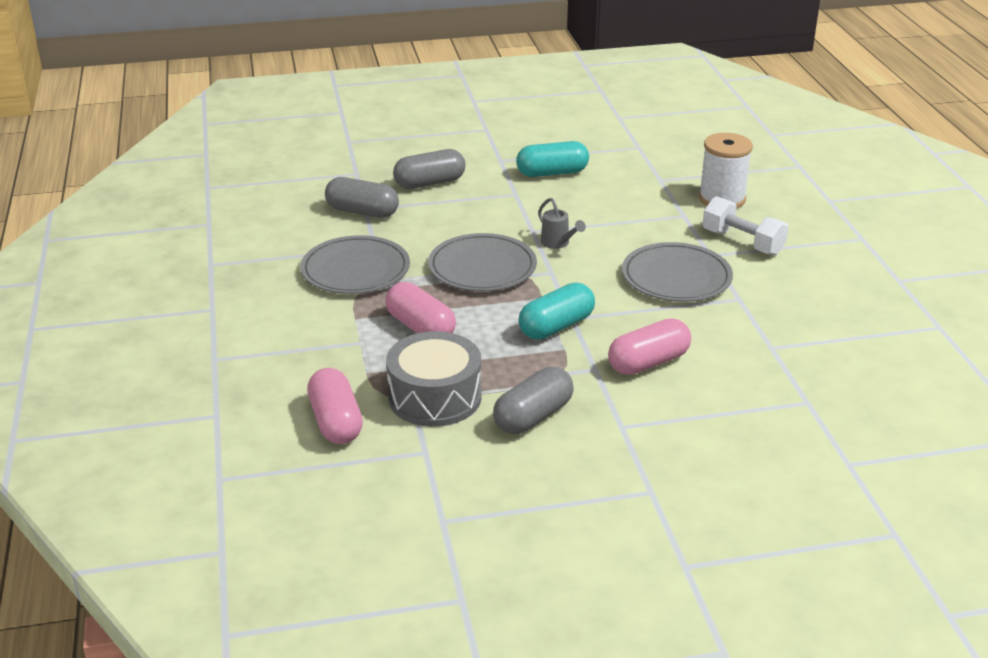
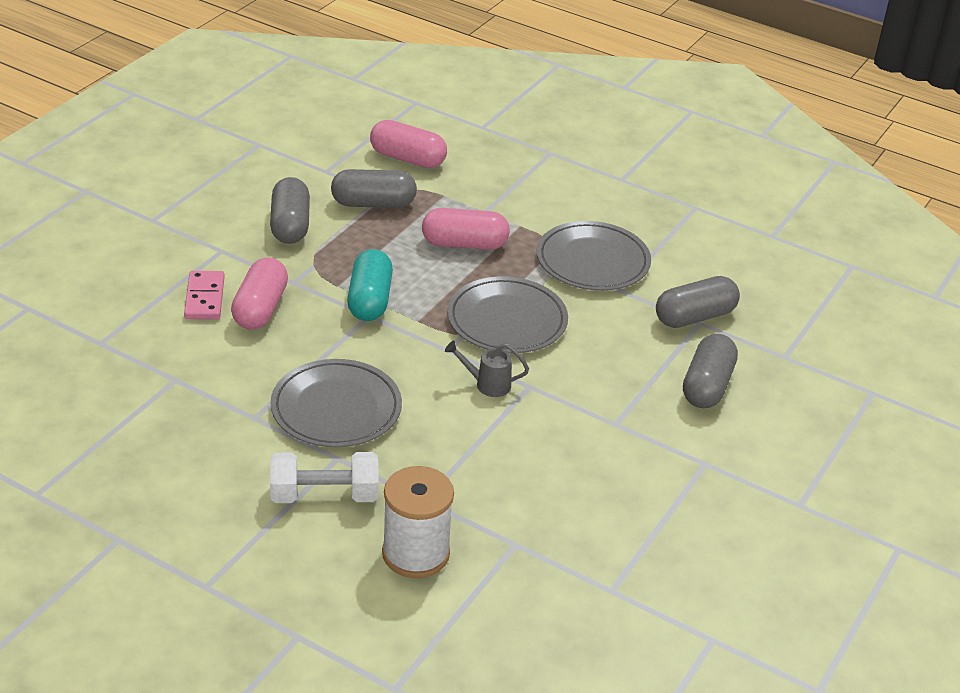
camera: 130 degrees right, 5 degrees up
grey drum [386,331,482,427] -> grey capsule [331,169,417,208]
turquoise capsule [516,141,589,177] -> none
none -> pink domino [184,271,225,319]

